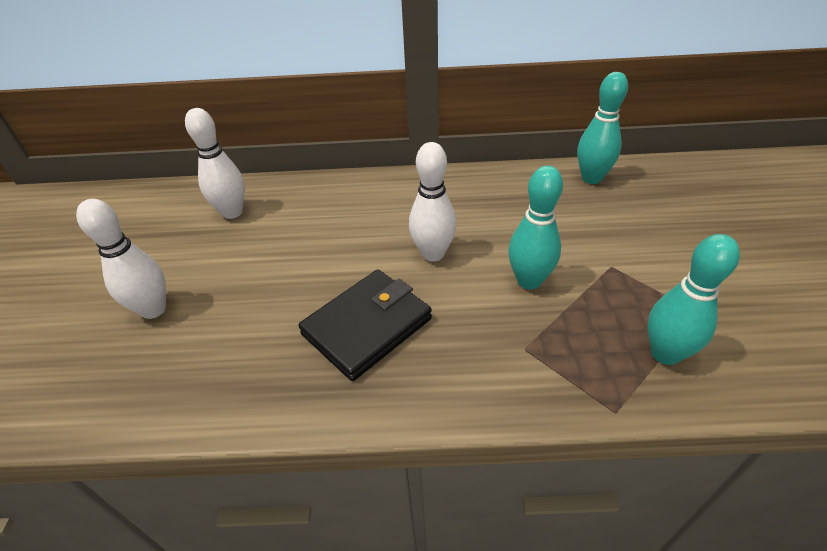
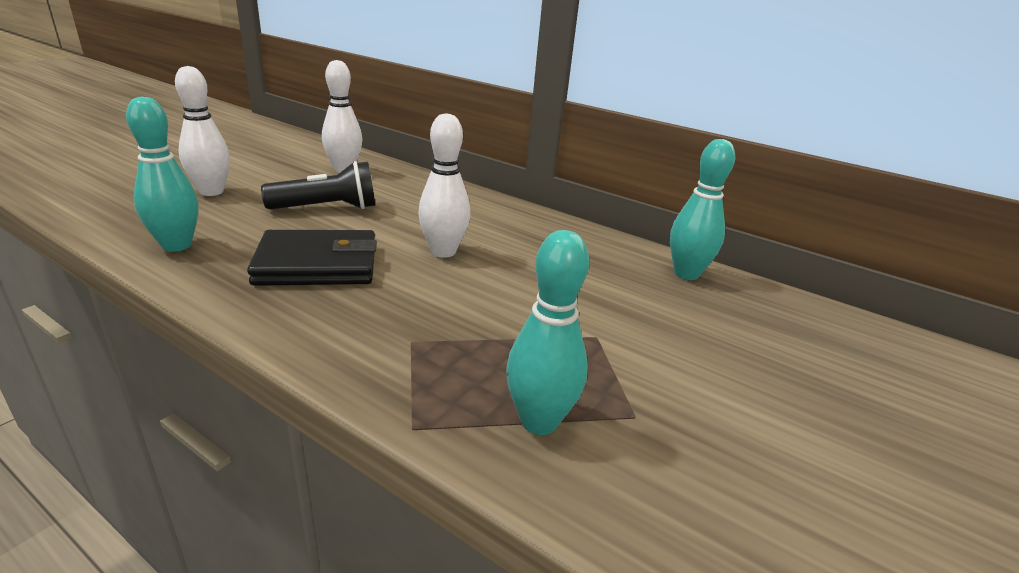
camera: 30 degrees right, 15 degrees down
turquoise bowling pin [508,166,563,290] -> turquoise bowling pin moved to [126,97,198,252]
none -> black flashlight [261,161,375,210]

